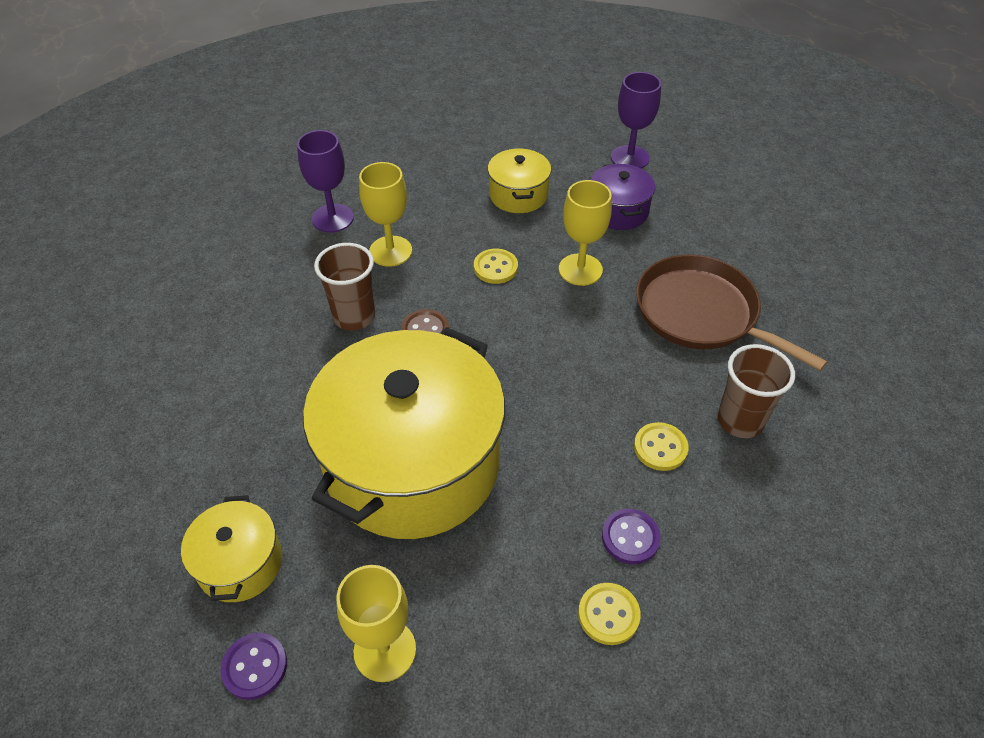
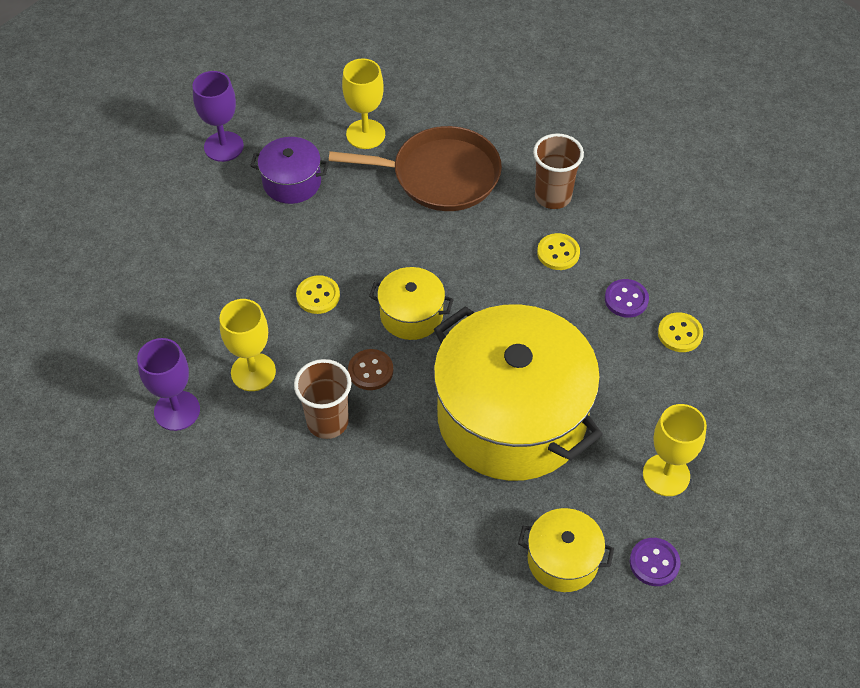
camera: 70 degrees left, 5 degrees up
yellow pot [488,148,551,213] -> yellow pot moved to [369,267,454,340]
yellow goblet [559,180,612,286] -> yellow goblet moved to [342,59,385,149]
brown pan [636,255,827,371] -> brown pan turned 150 degrees counterclockwise [329,126,502,211]

